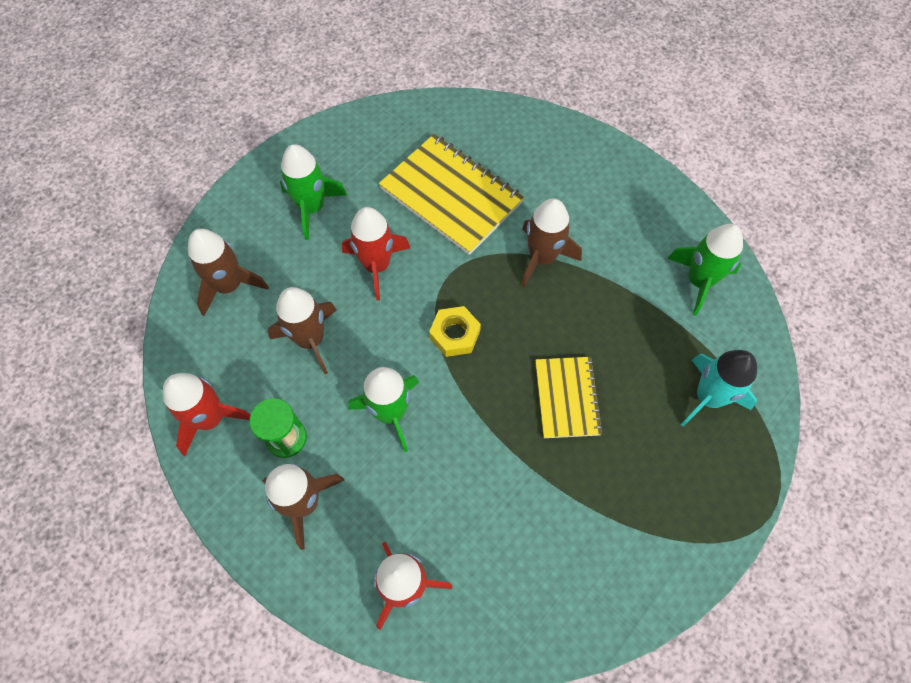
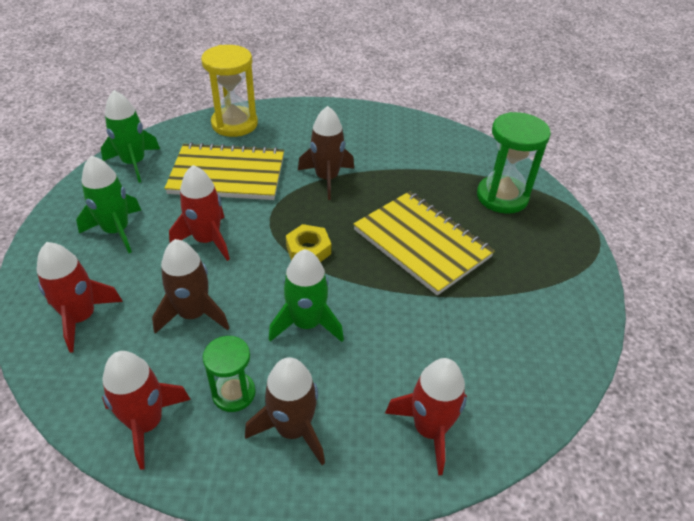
camera: 40 degrees left, 20 degrees down
brown rocket [188,229,269,316] -> red rocket [37,242,123,352]
yellow notebook [535,357,603,438] -> yellow notebook [353,191,495,296], size x1.67
green rocket [667,224,743,316] -> green rocket moved to [101,90,160,183]
turquoise rocket [681,350,757,427] -> green hourglass [477,112,551,214]
none -> yellow hourglass [201,45,258,137]

